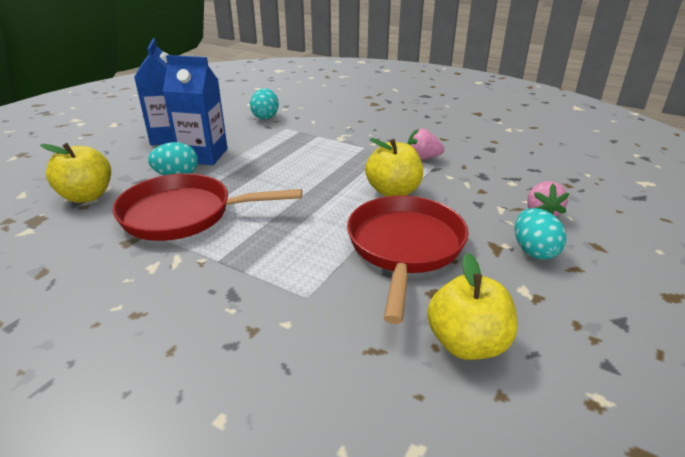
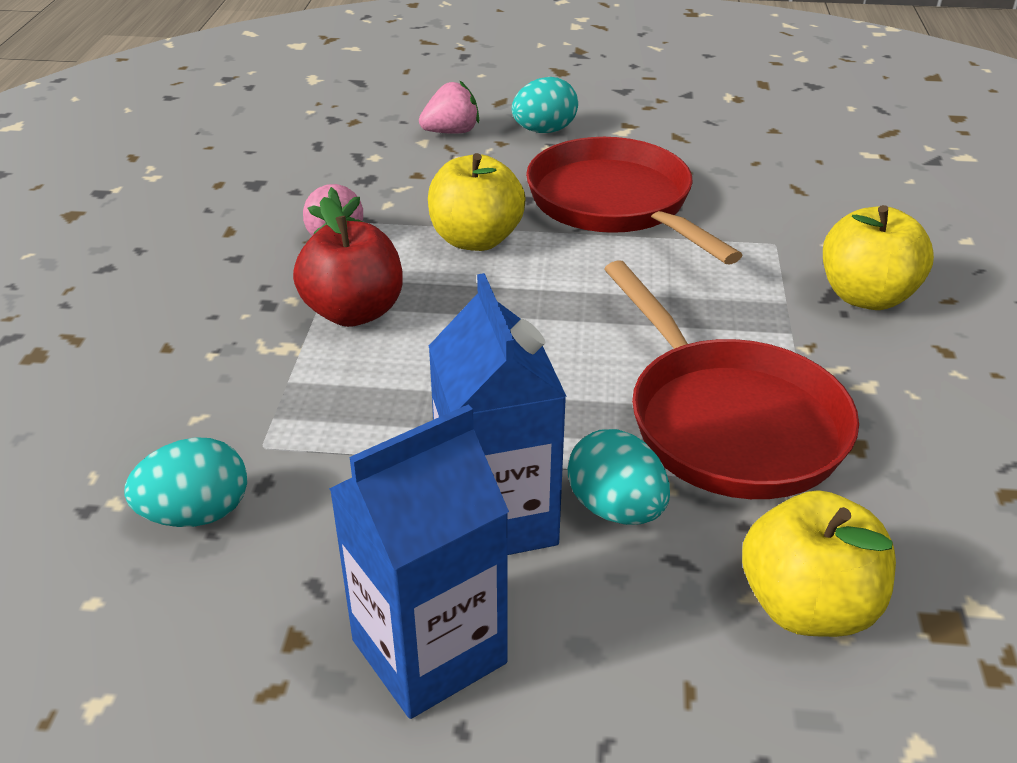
camera: 115 degrees left, 5 degrees up
red pan [347,196,469,324] -> red pan turned 75 degrees clockwise [526,137,742,265]
yellow apple [427,253,517,360] -> yellow apple moved to [823,205,934,310]
none -> red apple [293,197,403,327]

